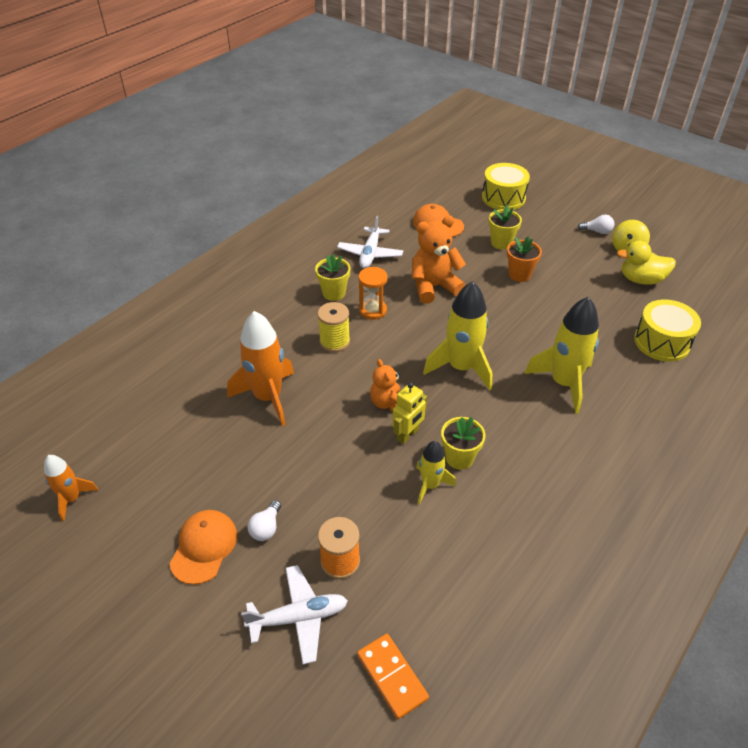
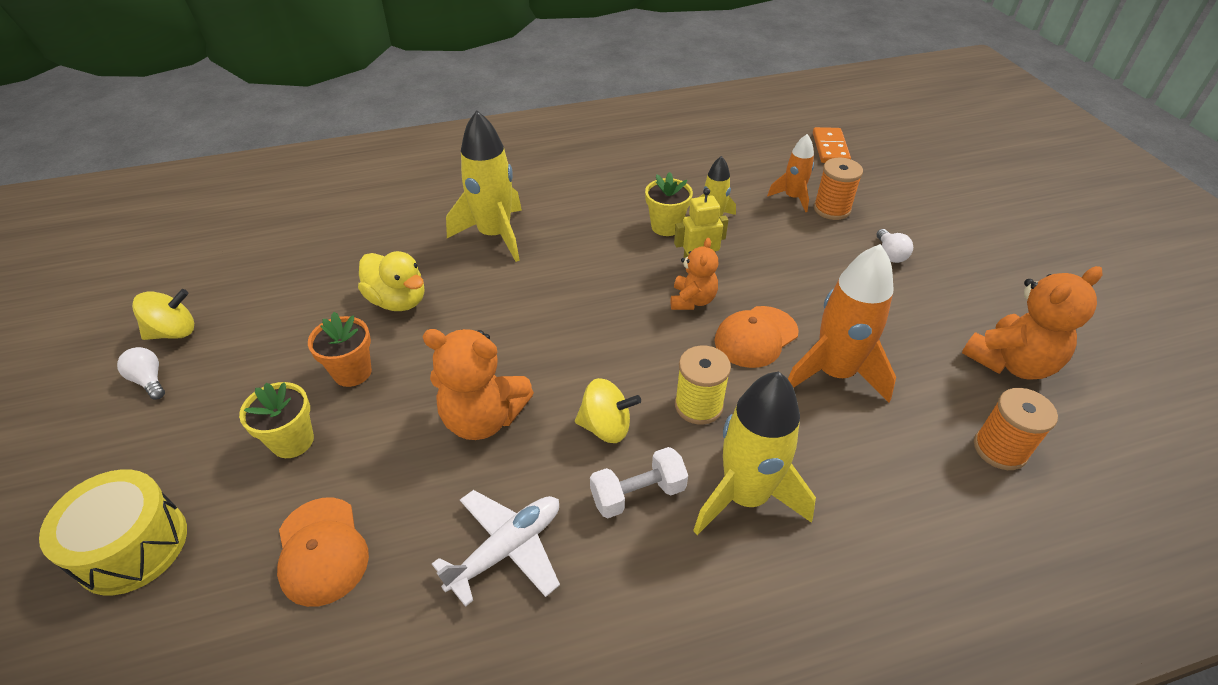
camera: 145 degrees left, 0 degrees up
orange rocket [44,455,98,521] -> orange rocket moved to [767,134,814,212]
orange cap [169,510,237,585] -> orange cap moved to [715,306,799,368]
white plane [241,565,348,664] -> none
white light bulb [248,500,281,541] -> white light bulb turned 120 degrees clockwise [877,229,913,263]
yellow flower pot [315,254,350,301] -> white dumbbell [590,447,688,518]
orange hourglass [358,267,388,320] -> yellow spinning top [575,378,641,443]
yellow rocket [423,281,492,390] -> yellow rocket moved to [693,372,816,535]
yellow duck [617,241,676,285] -> yellow duck moved to [358,251,424,311]
yellow drum [634,299,701,362] -> none
none -> orange teddy bear [962,266,1103,380]
none -> orange spool [974,388,1058,470]

